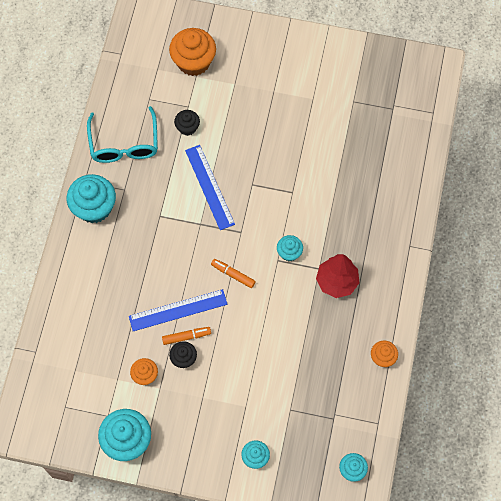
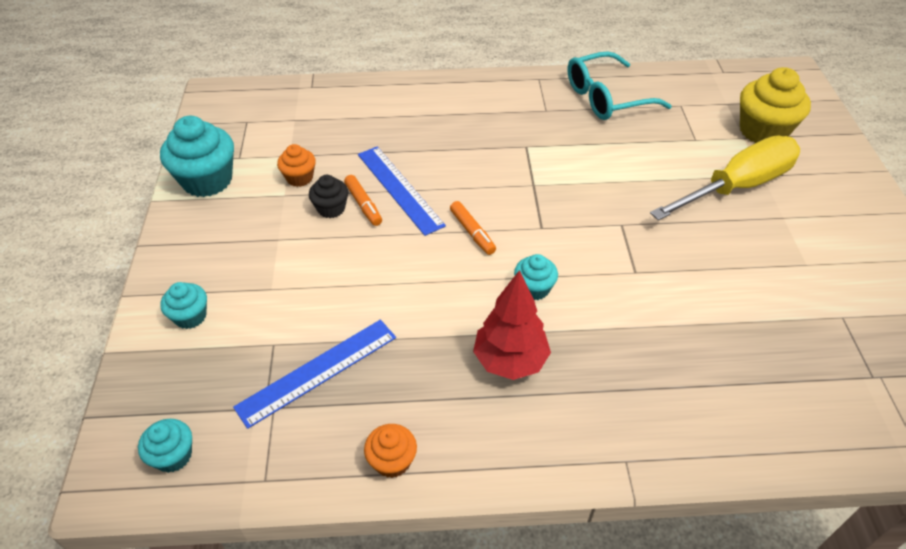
camera: 75 degrees right, 20 degrees down
turquoise cupcake [67,174,116,223] -> none
orange cupcake [169,28,216,76] -> yellow cupcake [740,67,811,143]
black cupcake [174,110,200,136] -> none
blue ruler [185,145,235,230] -> blue ruler moved to [233,320,396,429]
orange marker [211,259,256,288] -> orange marker turned 135 degrees clockwise [450,201,496,255]
none -> yellow screwdriver [650,135,800,220]

